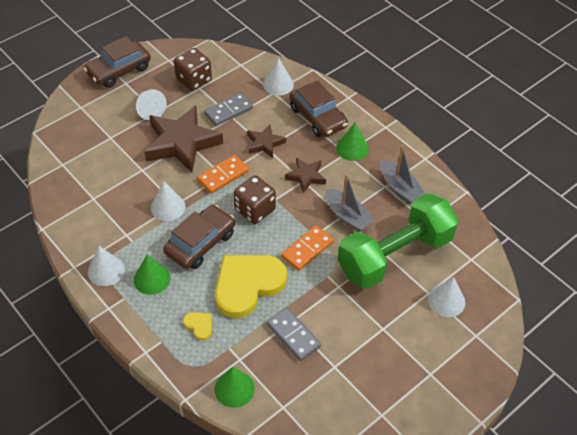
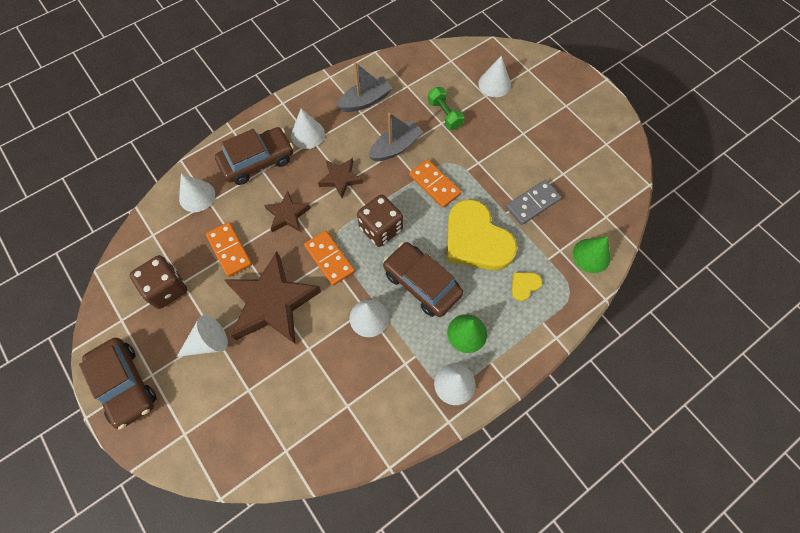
camera: 85 degrees left, 15 degrees up
grey domino [204,93,253,126] -> orange domino [206,222,252,277]
green cone [336,122,369,161] -> white cone [291,109,325,149]
green dumbbell [338,193,459,289] -> green dumbbell [428,87,464,130], size x0.40

